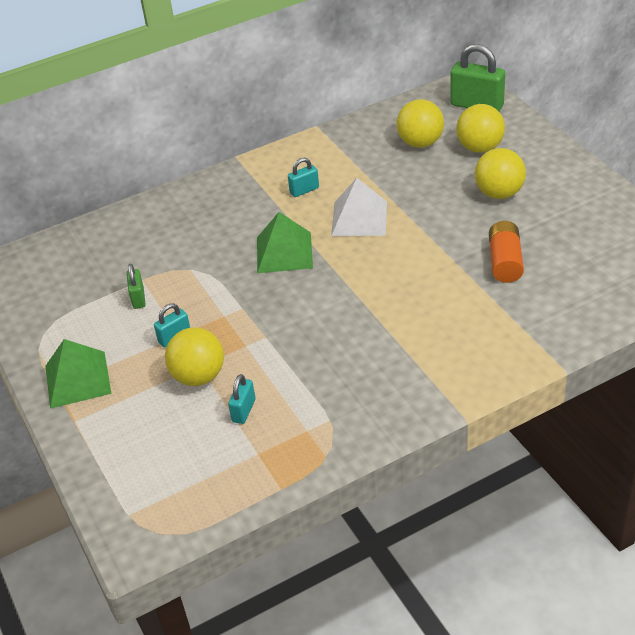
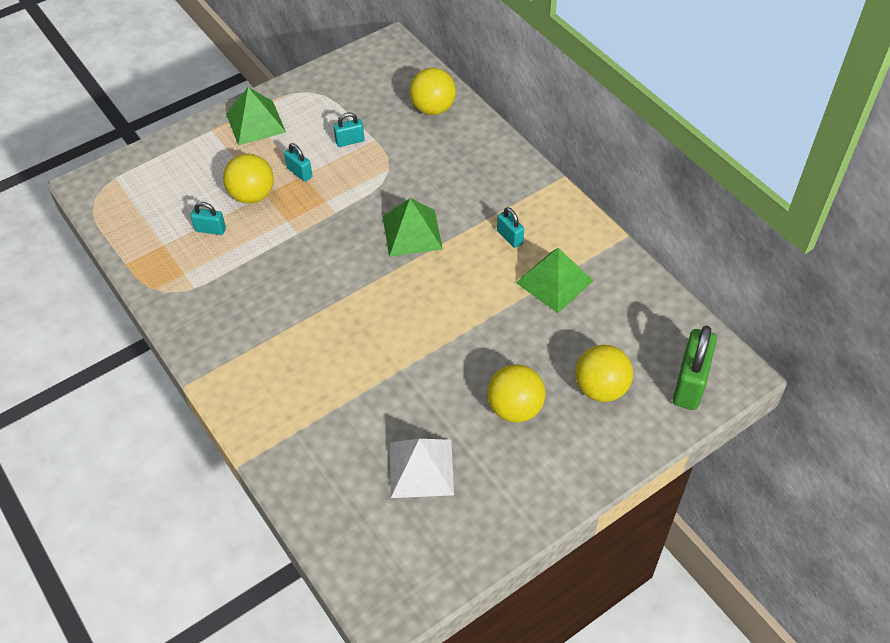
camera: 80 degrees right, 10 degrees up
green padlock [127,264,146,309] -> turquoise padlock [334,112,365,147]
white pyramid [331,178,387,236] -> white pyramid moved to [390,439,454,498]
yellow ball [396,99,444,148] -> yellow ball moved to [410,68,456,115]
orange battery [489,221,524,283] -> none
none -> green pyramid [516,248,593,313]

